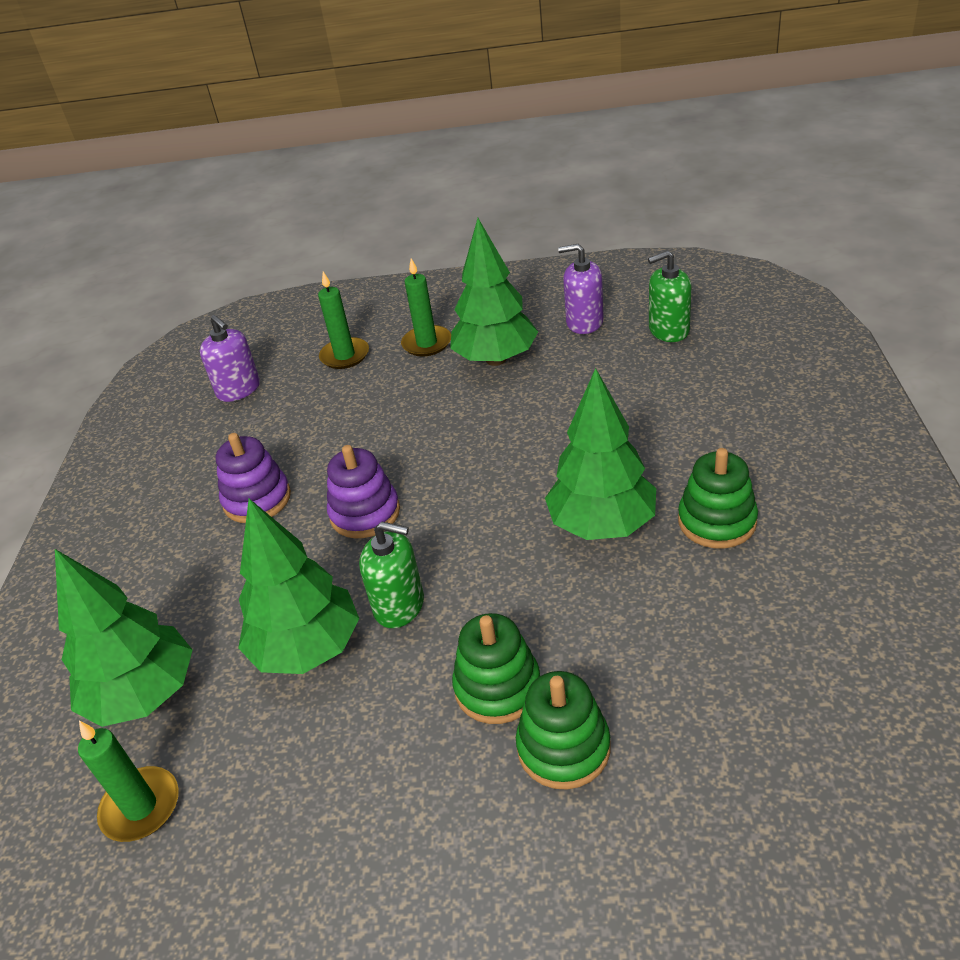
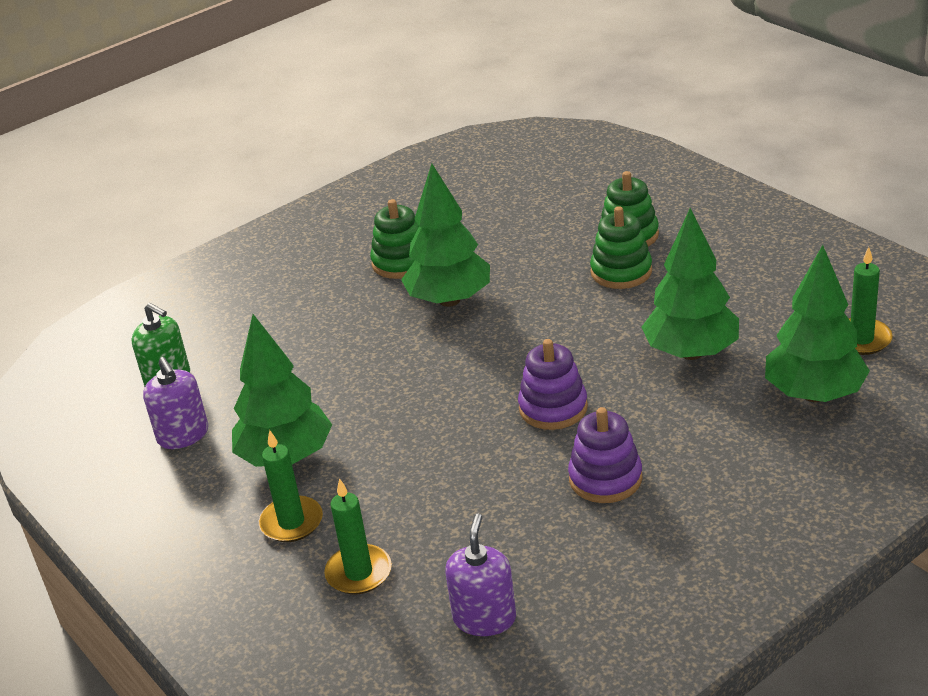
camera: 130 degrees left, 5 degrees down
green soap dispenser [359,521,424,628] -> none

